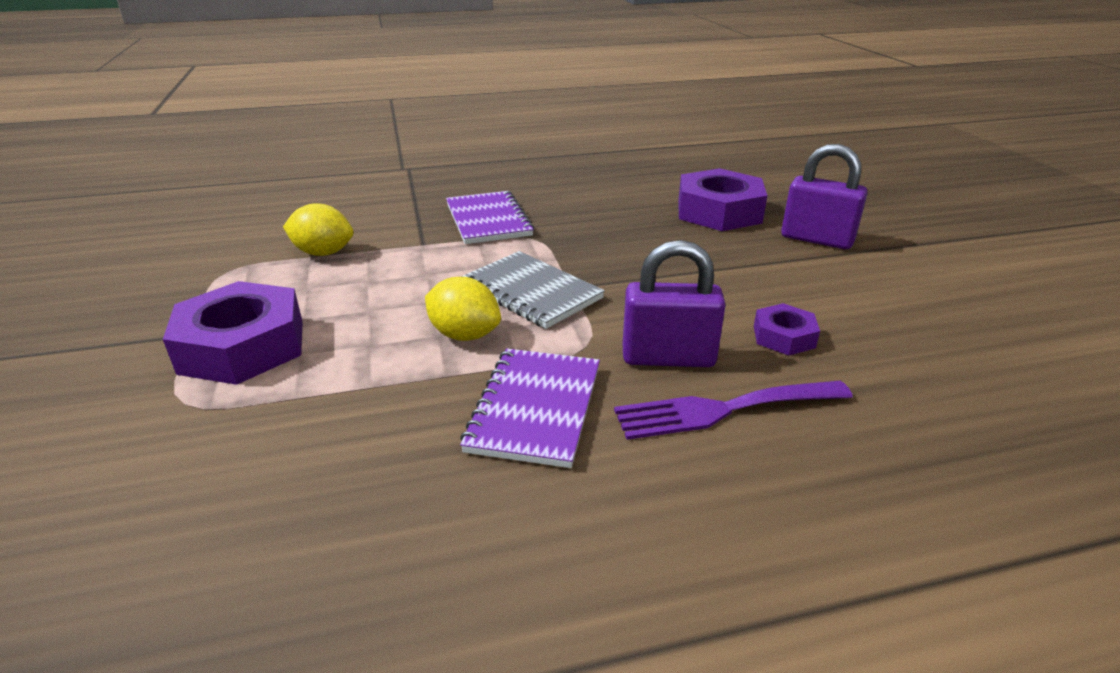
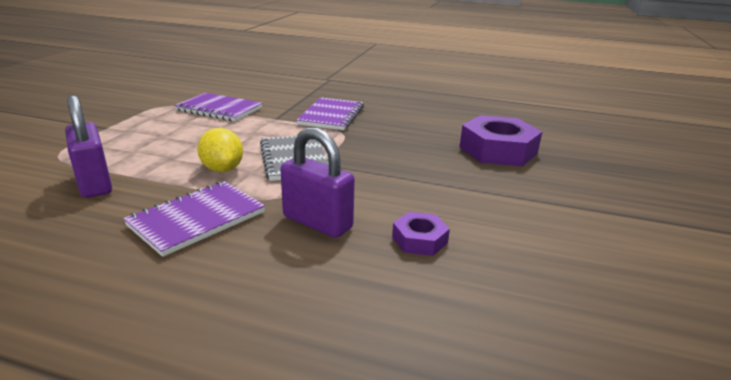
camera: 30 degrees right, 5 degrees down
purple nut [163,281,303,385] -> none
yellow lemon [283,203,354,256] -> purple notebook [174,93,262,121]
purple fork [614,381,853,440] -> none
purple padlock [781,144,868,249] -> purple padlock moved to [65,95,112,198]

